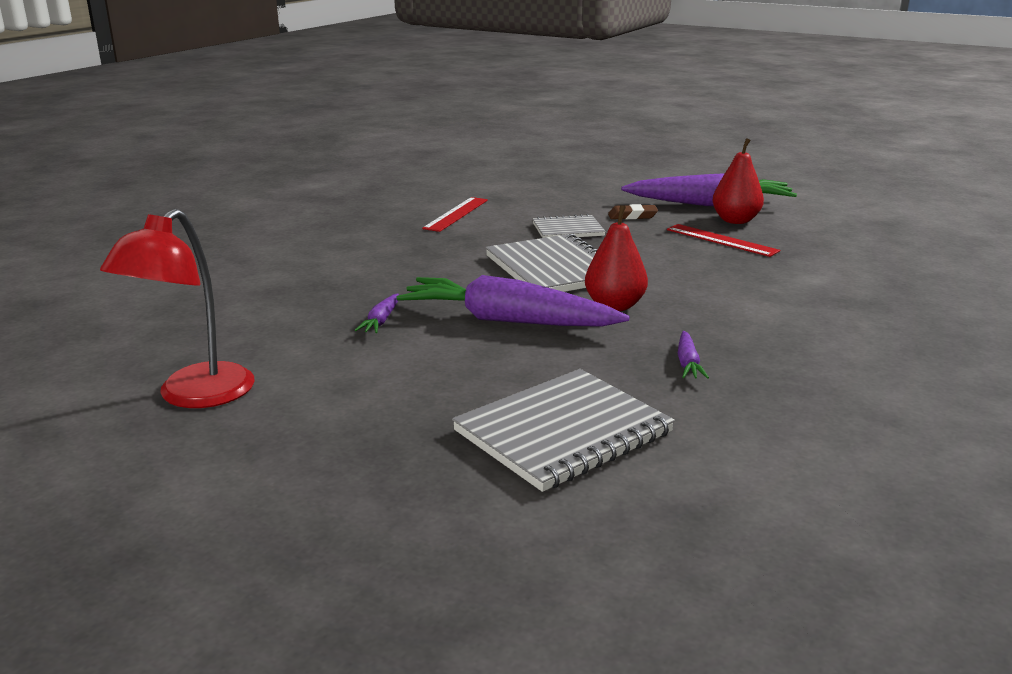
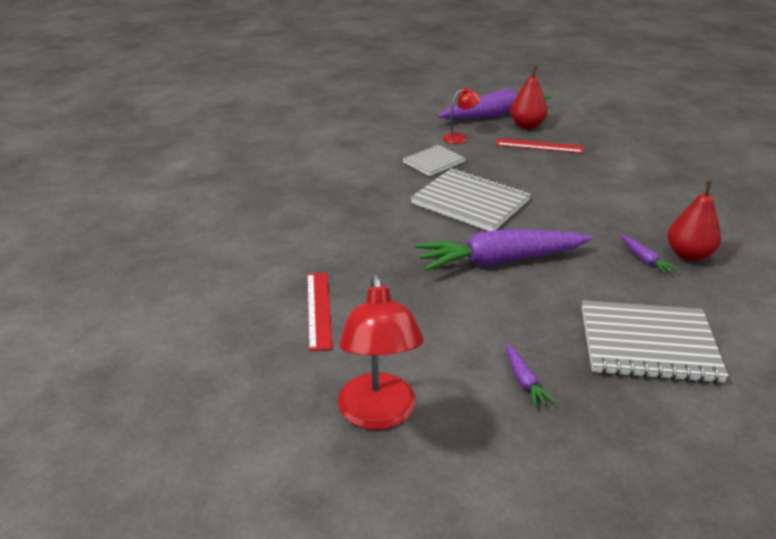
camera: 30 degrees left, 10 degrees up
purple carrot [355,293,399,333] -> purple carrot moved to [505,344,555,407]
red ruler [422,197,488,232] -> red ruler moved to [307,273,333,351]
grey notebook [452,369,675,492] -> grey notebook turned 75 degrees clockwise [582,301,729,383]
red pear [585,205,648,311] -> red pear moved to [667,181,721,261]
brown eraser [608,204,658,219] -> red lamp [443,88,480,144]

